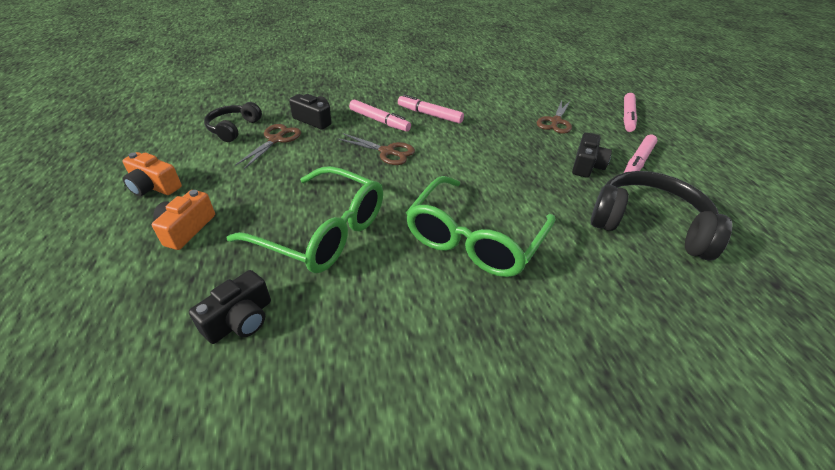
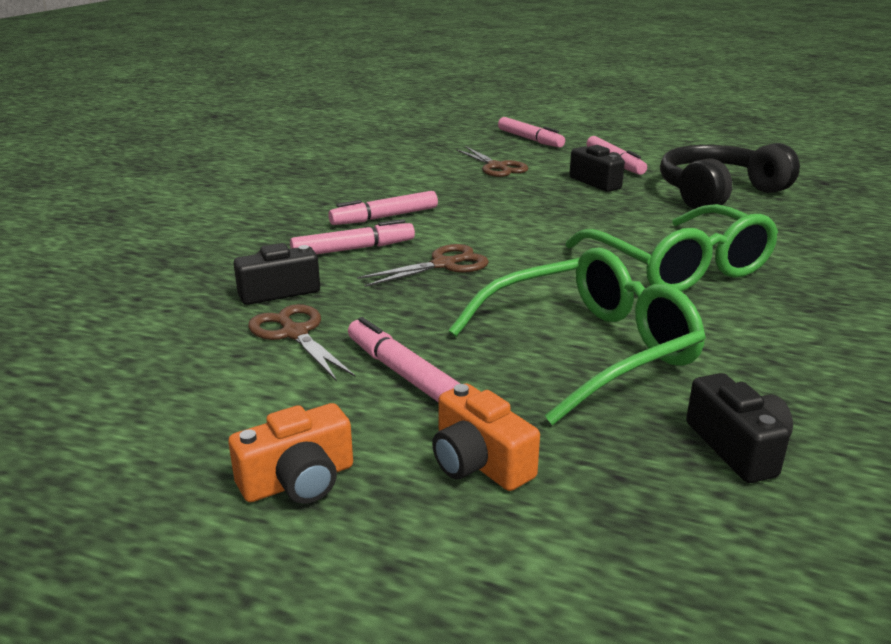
camera: 55 degrees left, 15 degrees down
black headphones [204,102,262,142] -> none
none -> pink marker [348,317,460,402]

